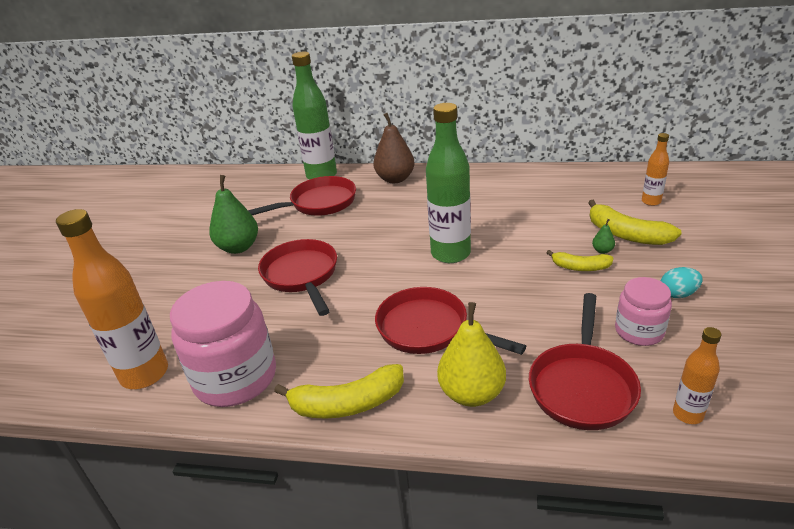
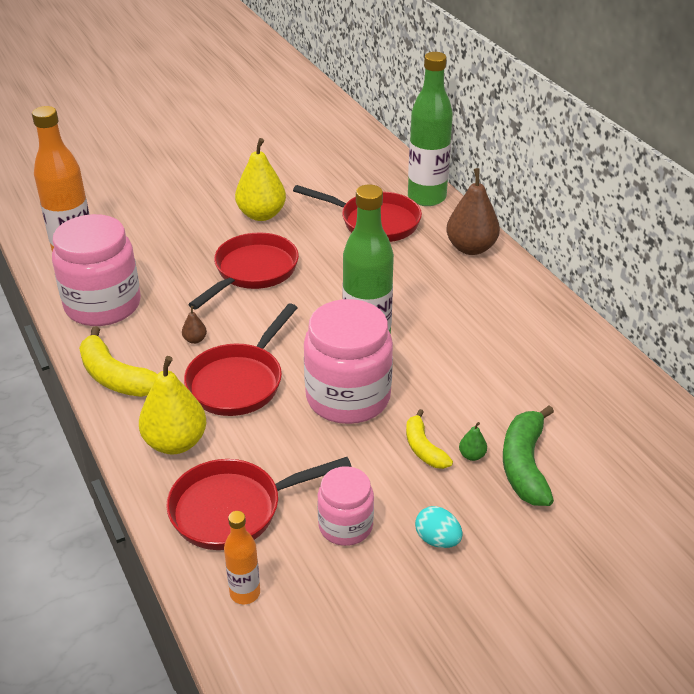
camera: 50 degrees right, 5 degrees up
green pear [209,175,258,254] -> yellow pear [235,138,286,221]
red pan [375,287,526,355] -> red pan turned 150 degrees counterclockwise [184,303,297,416]
yellow banana [588,200,682,245] -> green banana [503,405,554,506]
orange bottle [642,133,669,206] -> none
none -> brown pear [182,306,207,344]
none -> pink jar [304,299,393,424]

